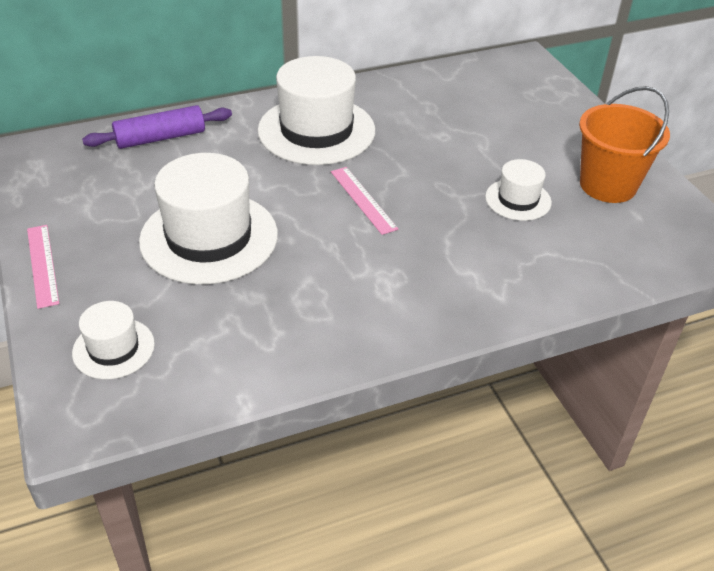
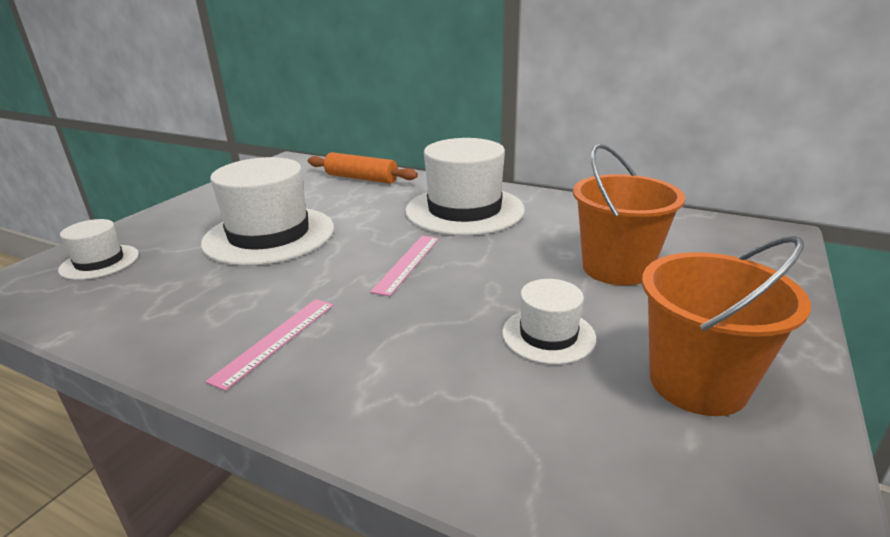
camera: 50 degrees right, 15 degrees down
pink ruler [27,225,59,309] -> pink ruler moved to [205,299,334,391]
purple rolling pin [82,105,232,149] -> orange rolling pin [308,152,418,184]
none -> orange bucket [573,144,685,286]

